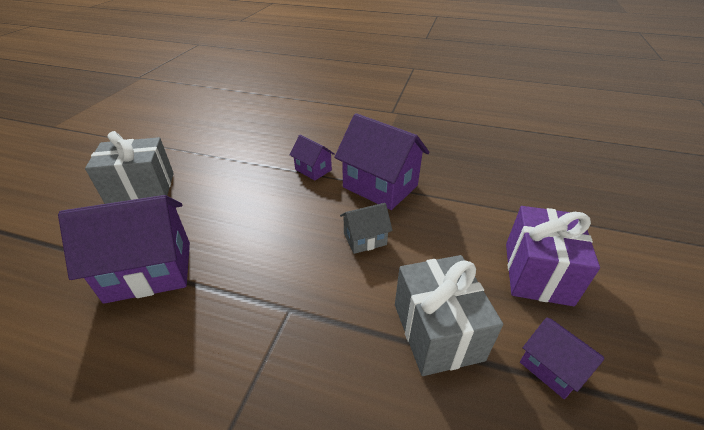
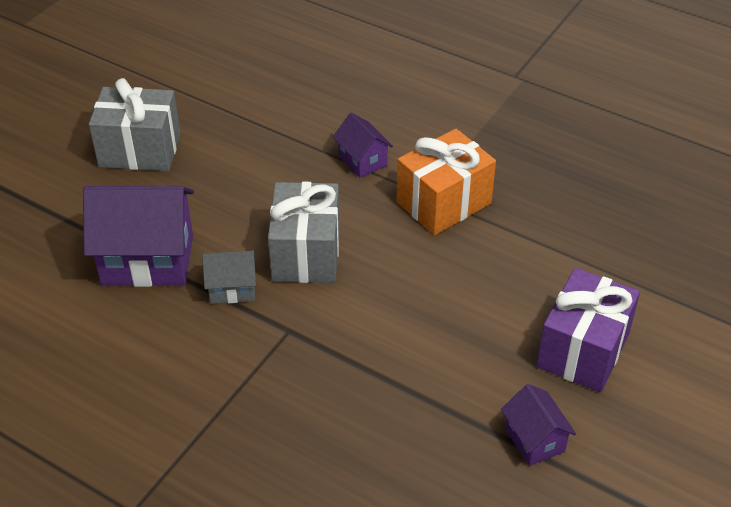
camera: 15 degrees right, 5 degrees up
purple house [334,113,429,210] -> orange gift [397,129,496,235]
grey house [340,203,393,254] -> grey house moved to [202,250,256,304]
grey gift [395,255,503,376] -> grey gift moved to [268,182,340,283]

